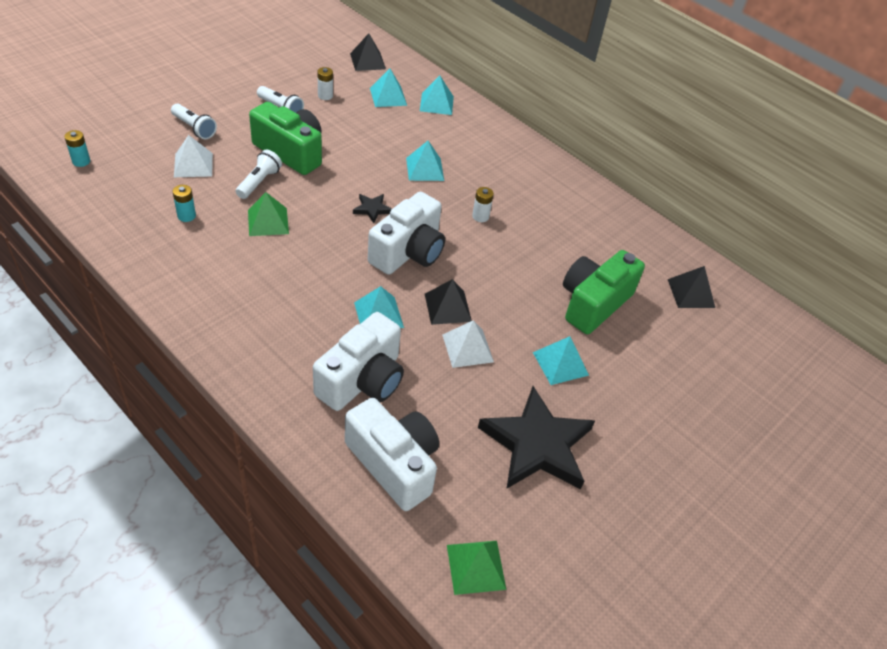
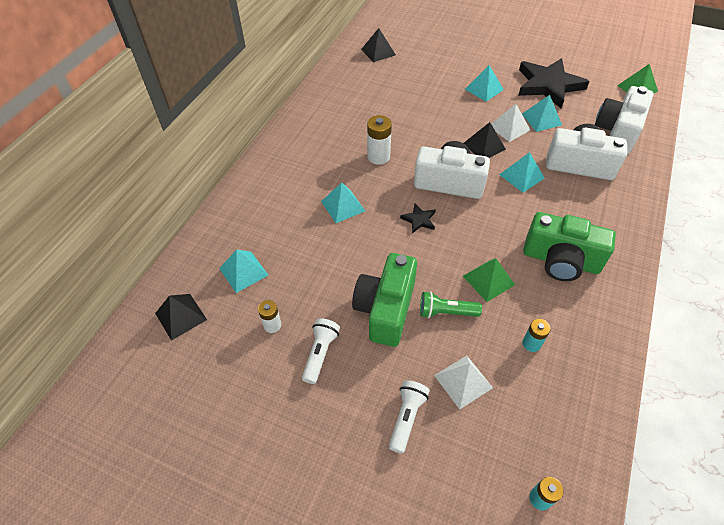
camera: 105 degrees left, 5 degrees up
white flashlight [235,150,282,199] -> green flashlight [420,291,482,318]
turquoise pyramid [420,76,454,115] -> turquoise pyramid moved to [522,95,562,132]
white battery [472,187,494,222] -> white battery [367,115,392,165], size x1.61
green camera [563,250,645,334] -> green camera moved to [523,212,616,281]

